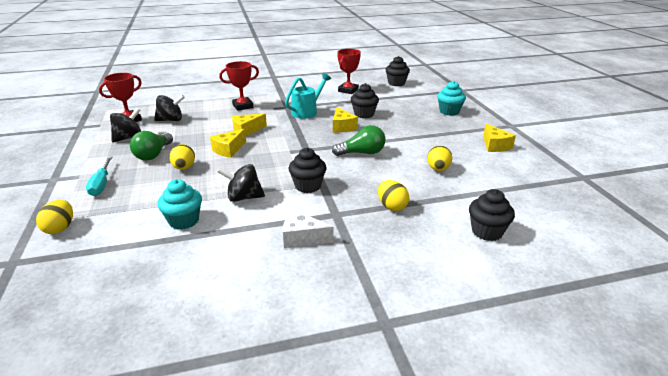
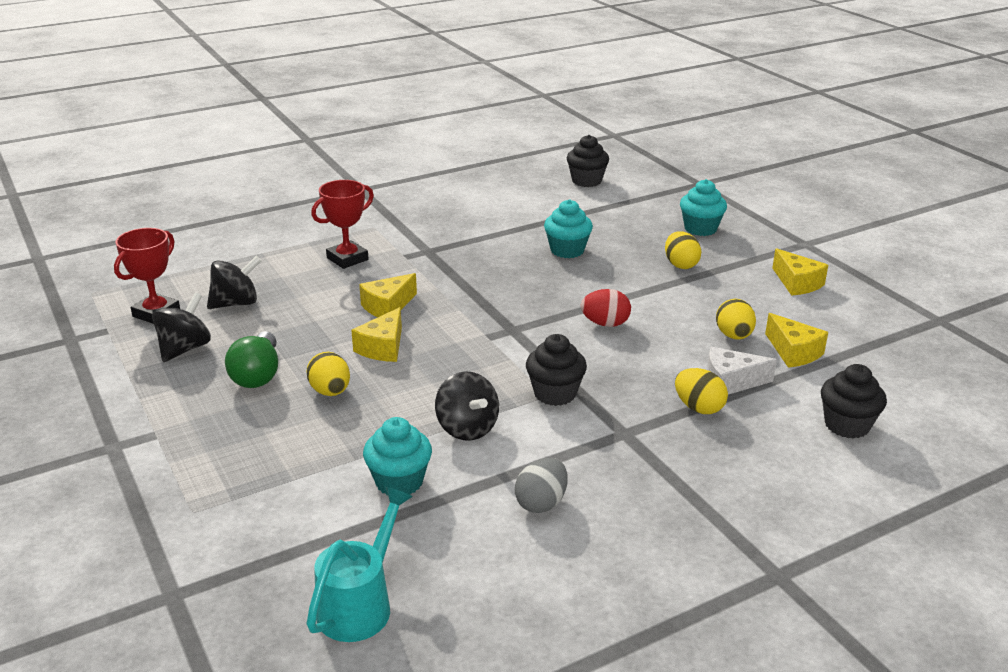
camera: 15 degrees left, 0 degrees up
yellow egg [36,200,73,234] -> yellow egg moved to [665,231,701,269]
turquoise screwdriver [86,156,112,196] -> none
black spinning top [218,164,265,202] -> black spinning top turned 105 degrees counterclockwise [435,371,499,441]
white cheese [283,210,334,248] -> white cheese moved to [707,347,777,395]
turquoise watering can [285,73,331,119] -> turquoise watering can moved to [306,487,413,642]
green light bulb [332,125,385,156] -> red egg [581,289,631,327]
yellow cheese [333,107,358,133] -> yellow cheese moved to [765,313,828,368]
red trophy [337,49,361,94] -> none
black cupcake [351,83,379,119] -> turquoise cupcake [544,199,593,258]
none -> grey egg [515,458,568,513]

